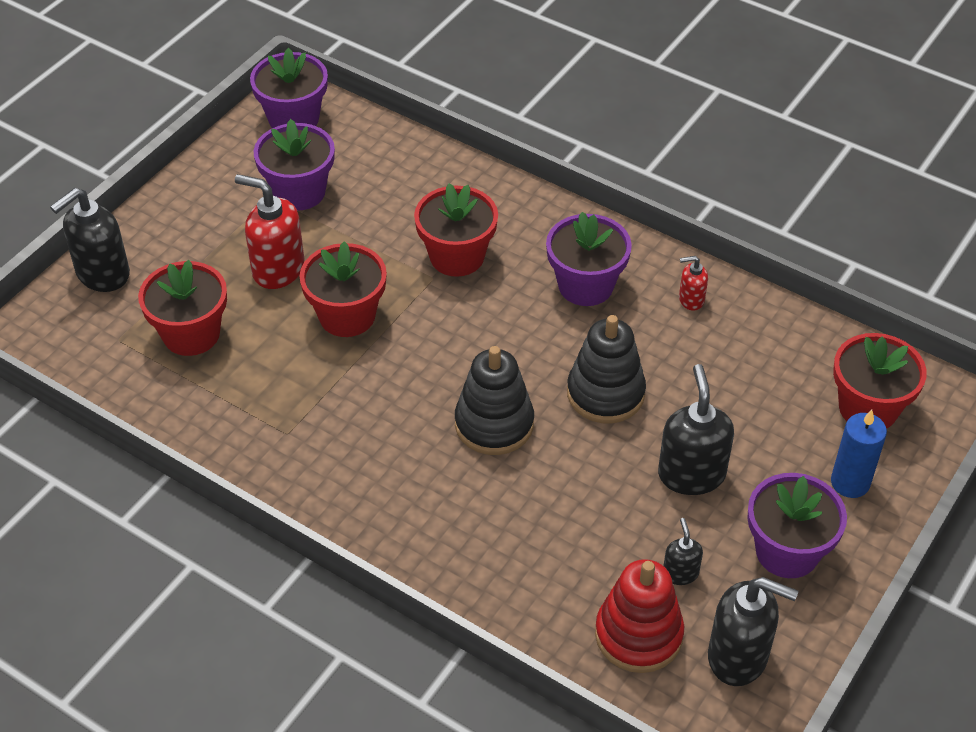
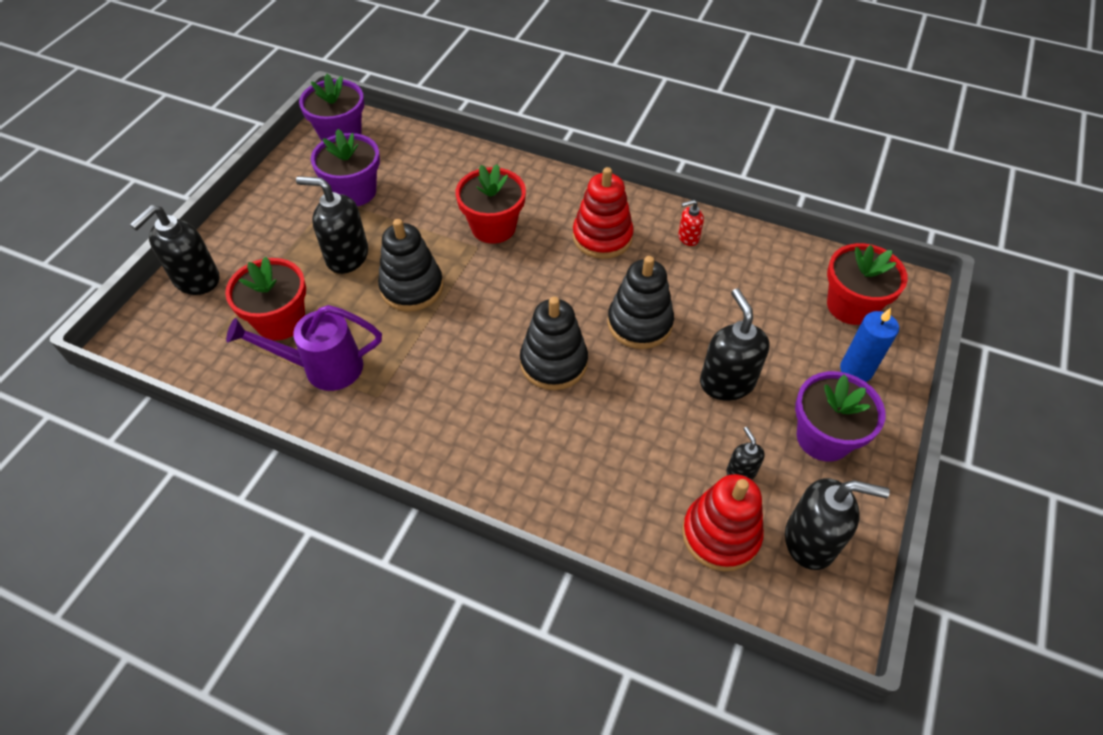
camera: 10 degrees left, 5 degrees up
red soap dispenser [235,174,304,289] -> black soap dispenser [296,176,368,274]
red flower pot [300,241,387,337] -> black stacking toy [378,219,443,311]
purple flower pot [546,212,632,306] -> red stacking toy [573,167,634,259]
none -> purple watering can [226,305,382,391]

